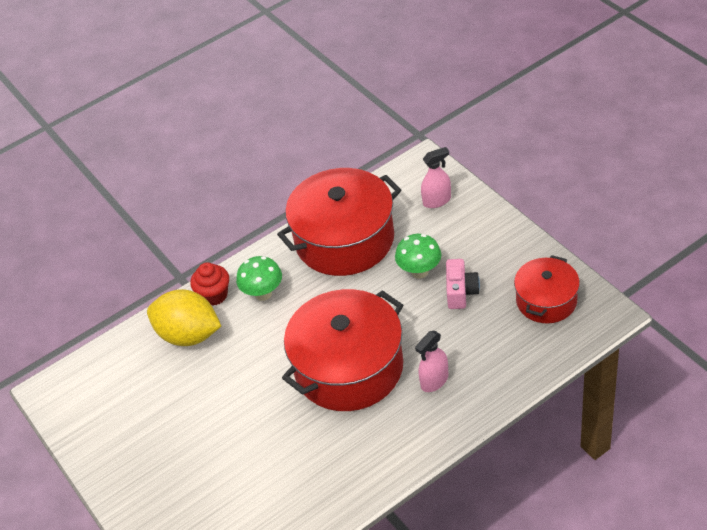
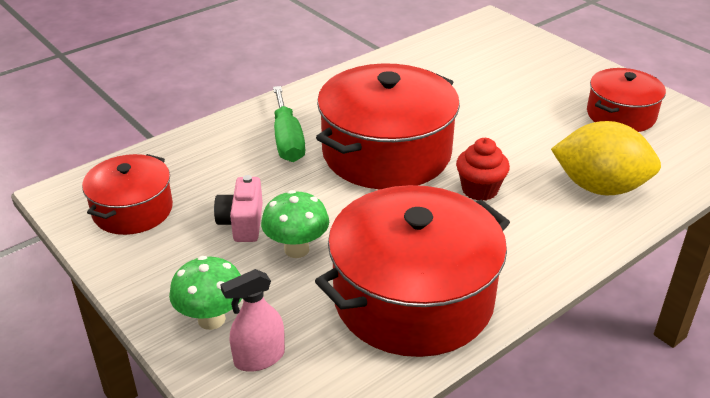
camera: 170 degrees right, 10 degrees down
red cupcake [190,262,229,306] -> red cupcake moved to [456,138,510,201]
green mushroom [236,256,282,301] -> green mushroom moved to [169,256,242,330]
pink spray bottle [415,331,449,392] -> green screwdriver [273,86,305,162]
none -> red pot [587,68,666,132]

